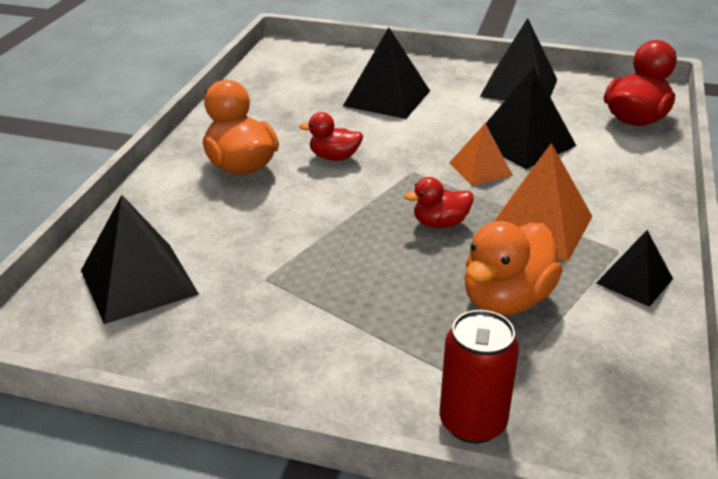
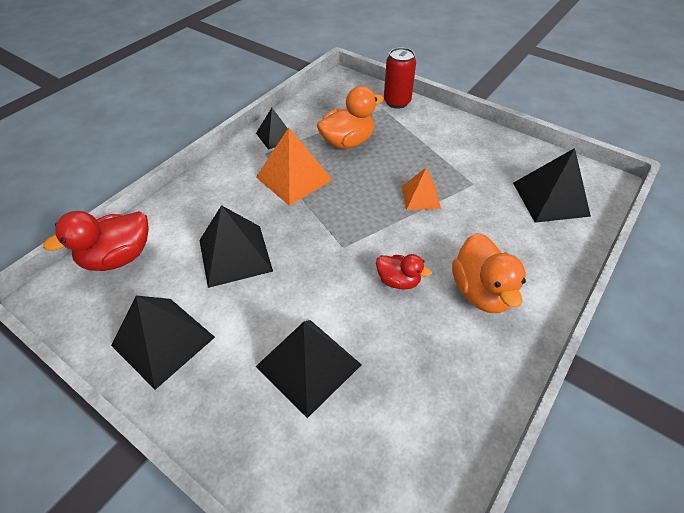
camera: 160 degrees left, 15 degrees up
red duck [404,177,474,228] -> none
orange pyramid [449,123,513,185] -> orange pyramid moved to [402,168,441,210]

